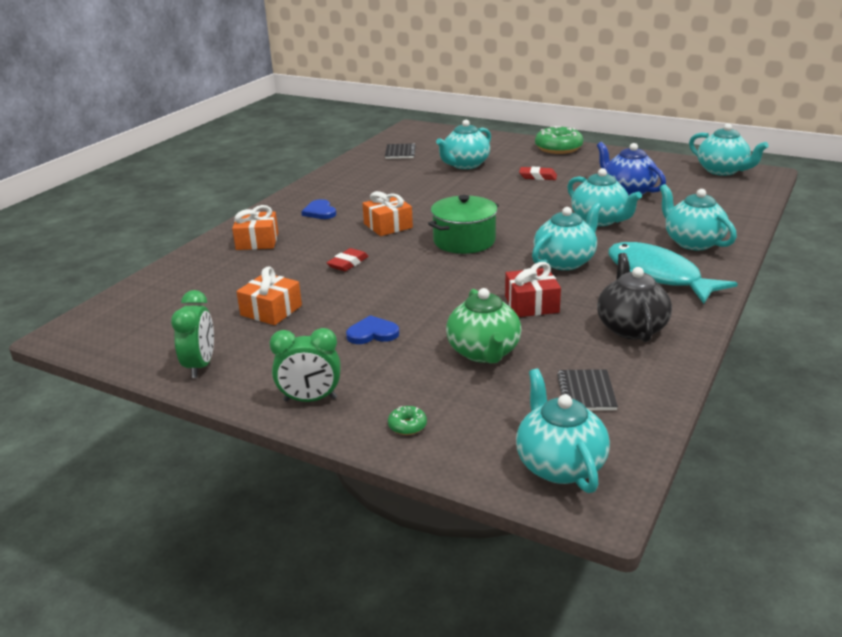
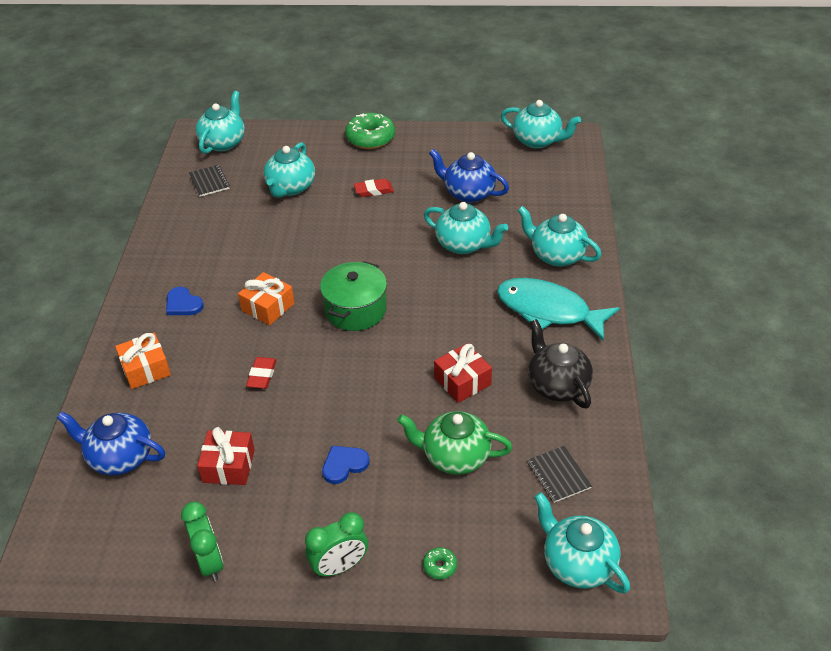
camera: 25 degrees left, 15 degrees up
orange gift [236,266,302,325] -> red gift [197,427,255,485]
green teapot [446,288,522,363] -> green teapot turned 135 degrees clockwise [397,411,512,475]
turquoise teapot [532,202,602,270] -> turquoise teapot moved to [195,91,245,154]
none -> blue teapot [57,411,165,476]

